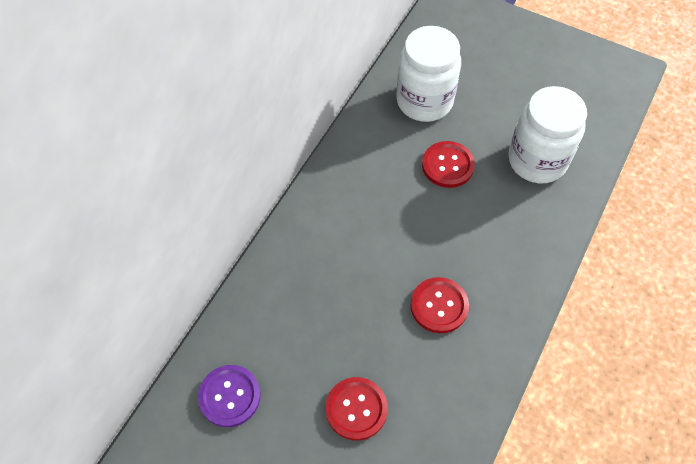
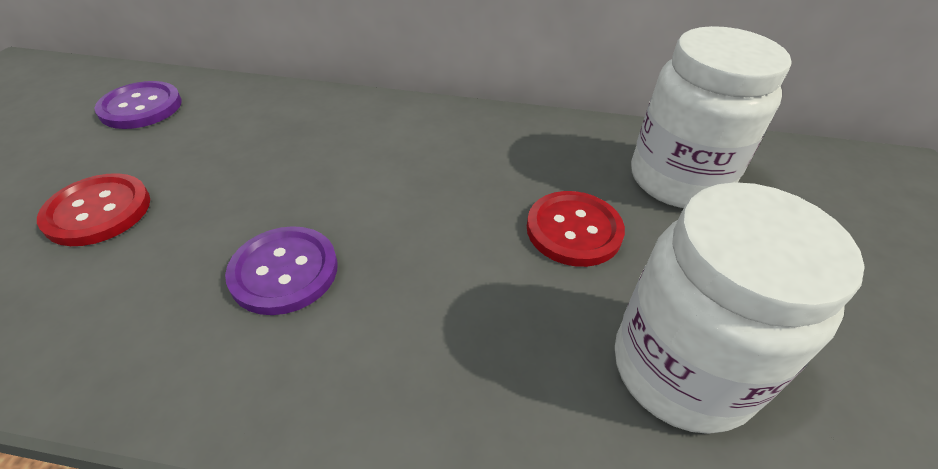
camera: 70 degrees right, 15 degrees down
red button [410,277,469,333] -> purple button [225,226,338,315]

